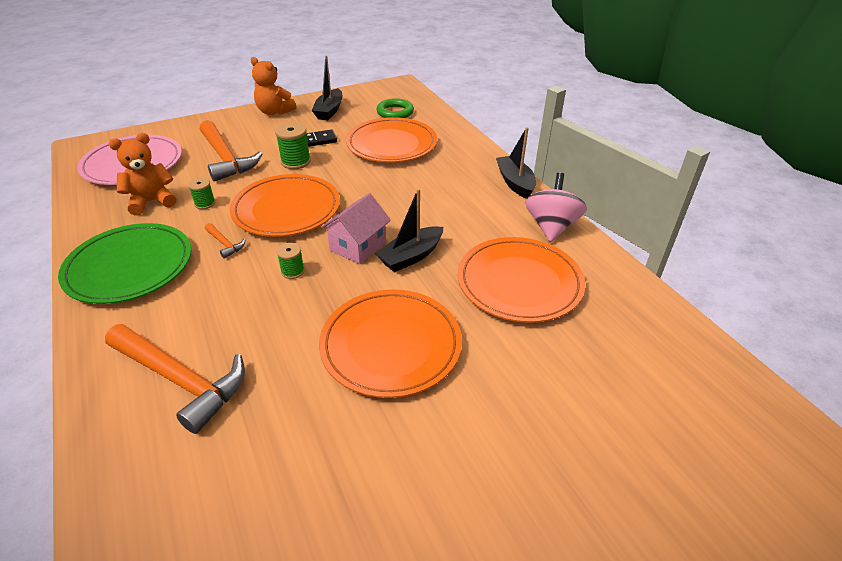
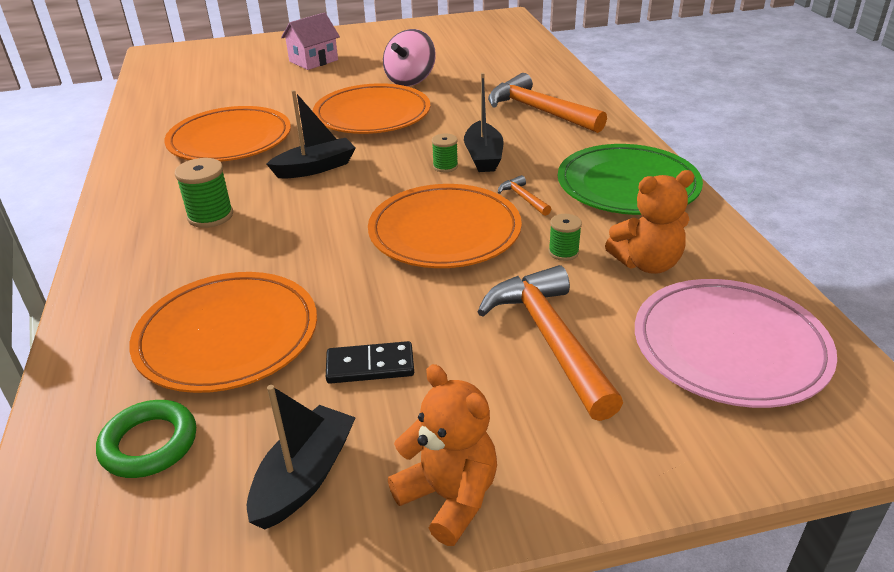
camera: 165 degrees left, 5 degrees down
green spool [275,123,311,169] -> green spool moved to [175,158,233,228]
pink house [321,193,391,264] -> pink house moved to [281,12,340,70]
black boat [496,127,536,199] -> black boat moved to [464,73,504,172]
pink spinning top [525,172,587,242] -> pink spinning top moved to [383,29,436,86]

